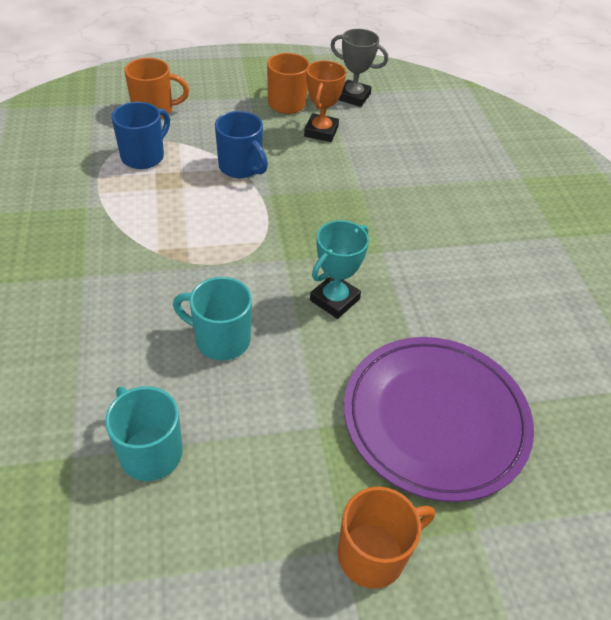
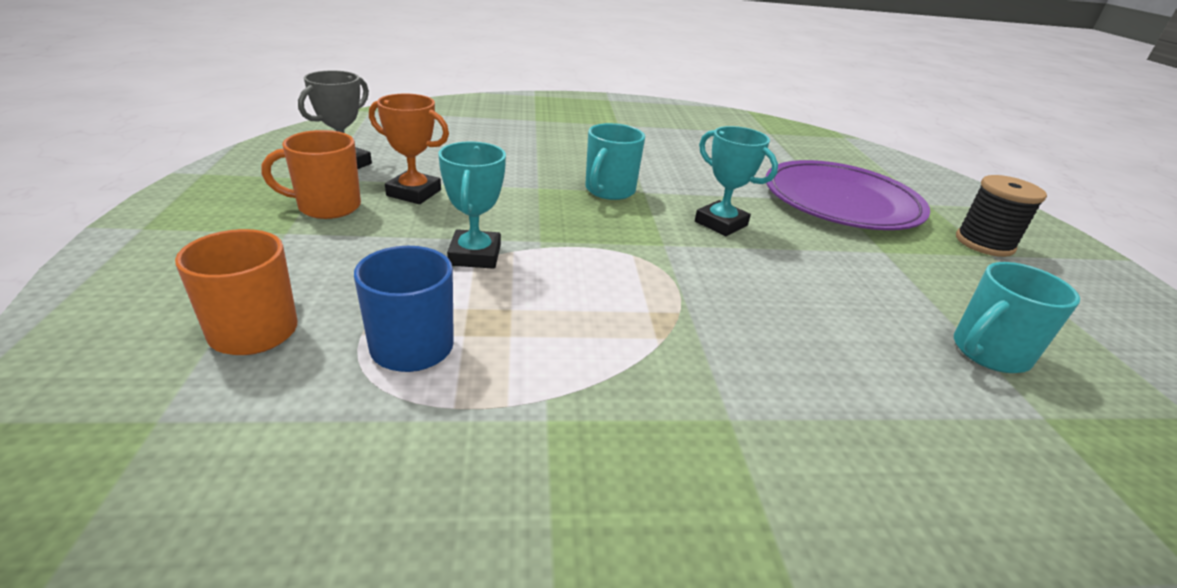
camera: 85 degrees left, 15 degrees down
turquoise mug [173,277,252,361] -> turquoise mug moved to [585,123,645,200]
blue mug [215,111,268,178] -> turquoise trophy [438,141,506,269]
orange mug [338,487,435,589] -> black spool [956,175,1047,257]

